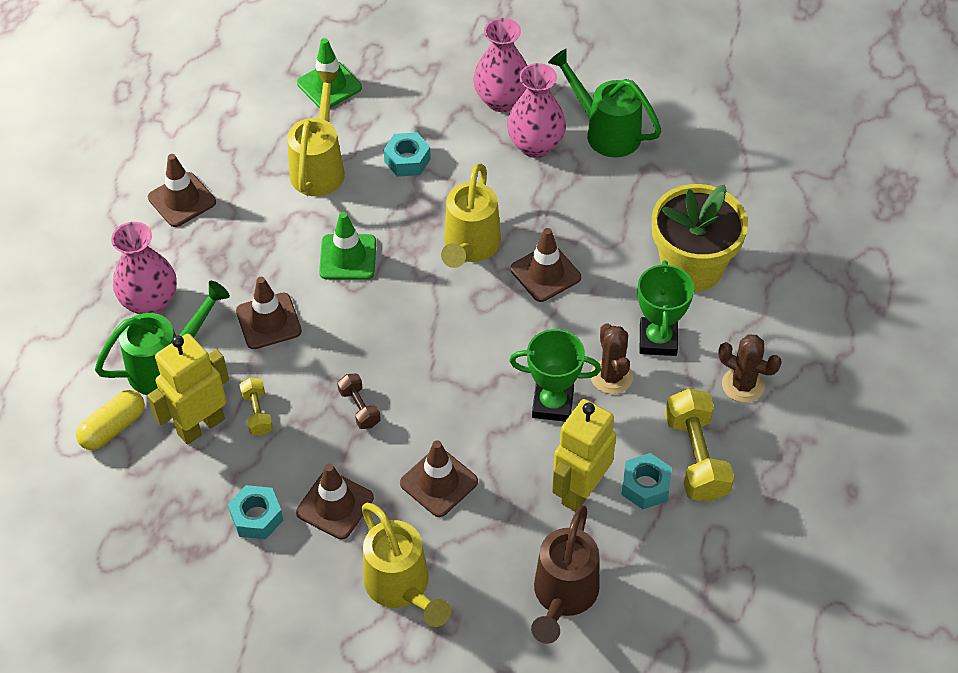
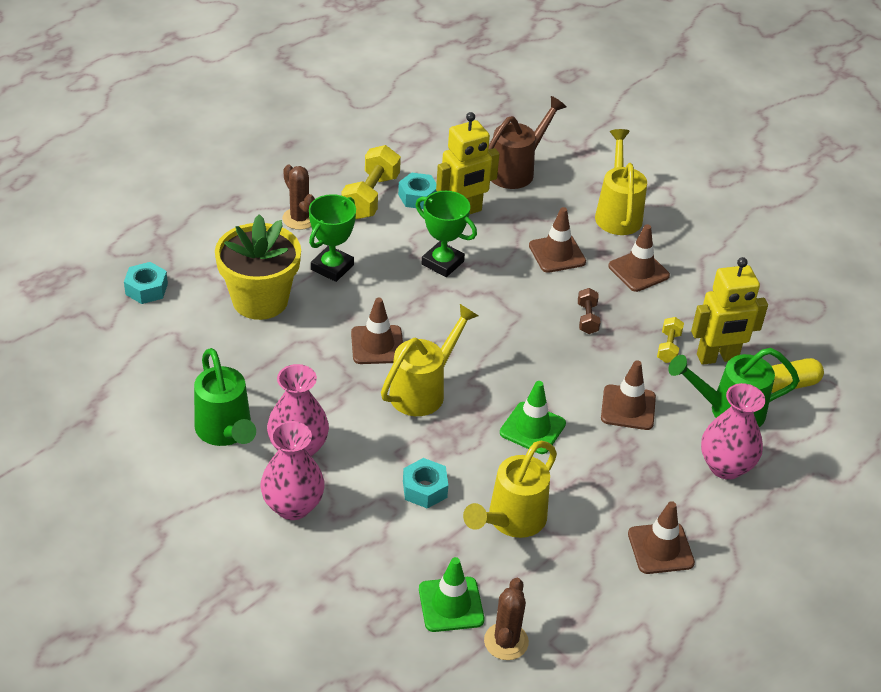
camera: 155 degrees left, 10 degrees down
turquoise nut [228,485,283,539] -> turquoise nut moved to [124,262,168,304]
brown cactus [591,323,633,394] -> brown cactus moved to [484,578,529,660]

